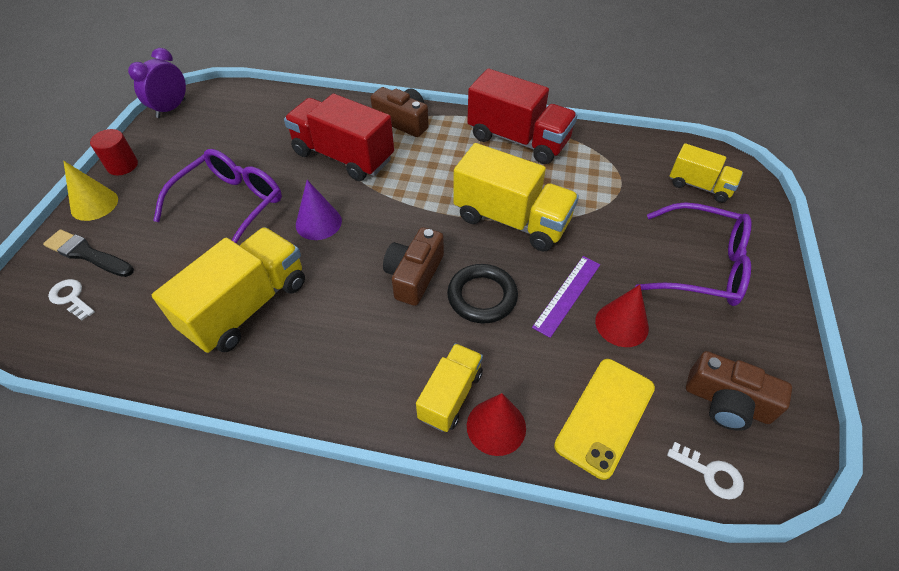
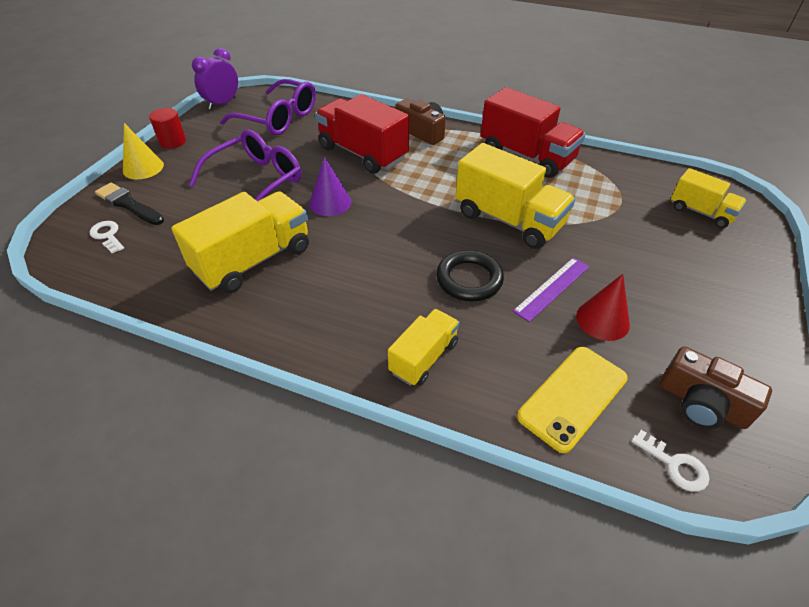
camera: 10 degrees right, 5 degrees down
brown camera [383,227,444,306] -> none
red cone [467,393,526,456] -> none
purple glasses [635,202,752,306] -> purple glasses moved to [220,79,316,135]

